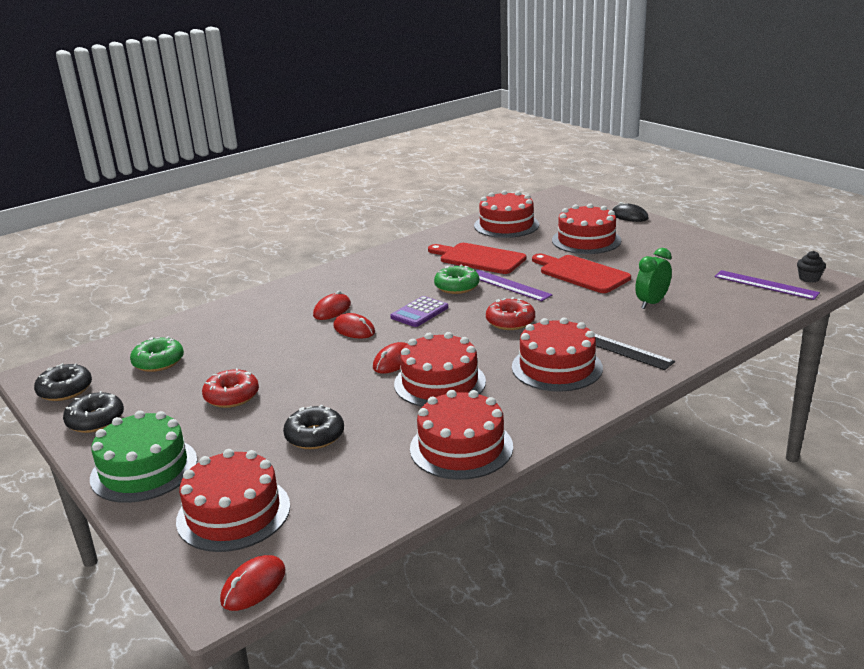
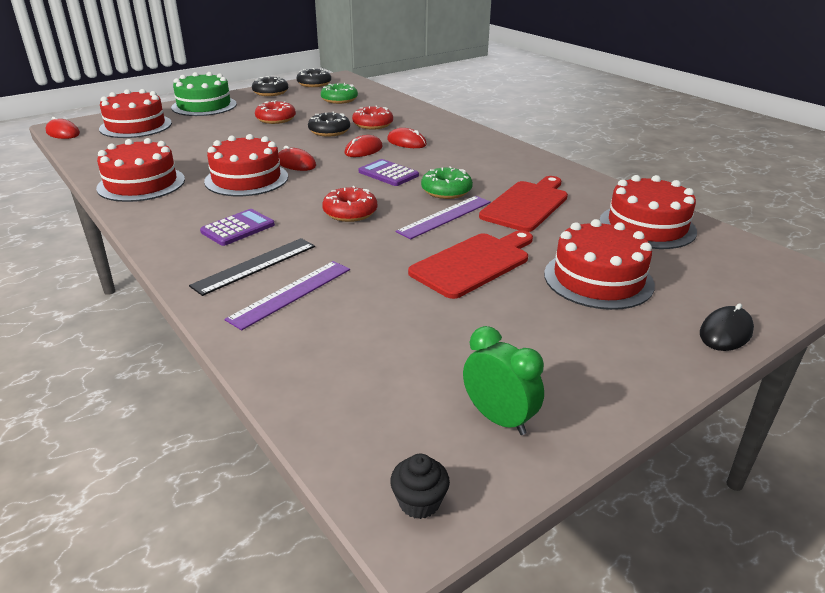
camera: 90 degrees right, 5 degrees up
black donut [283,405,344,449] -> black donut moved to [308,112,350,137]
red cake [512,318,603,392] -> purple calculator [200,209,275,246]
green clock [635,248,672,309] -> green clock moved to [463,326,544,435]
purple ruler [714,270,820,300] -> purple ruler moved to [225,261,350,330]
none -> red donut [352,105,393,129]

